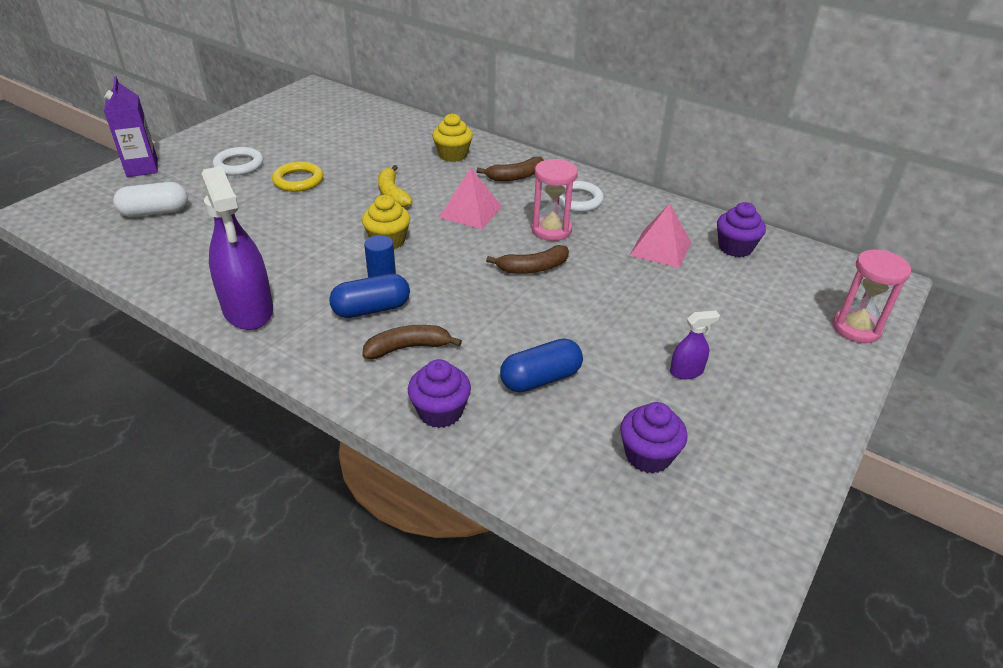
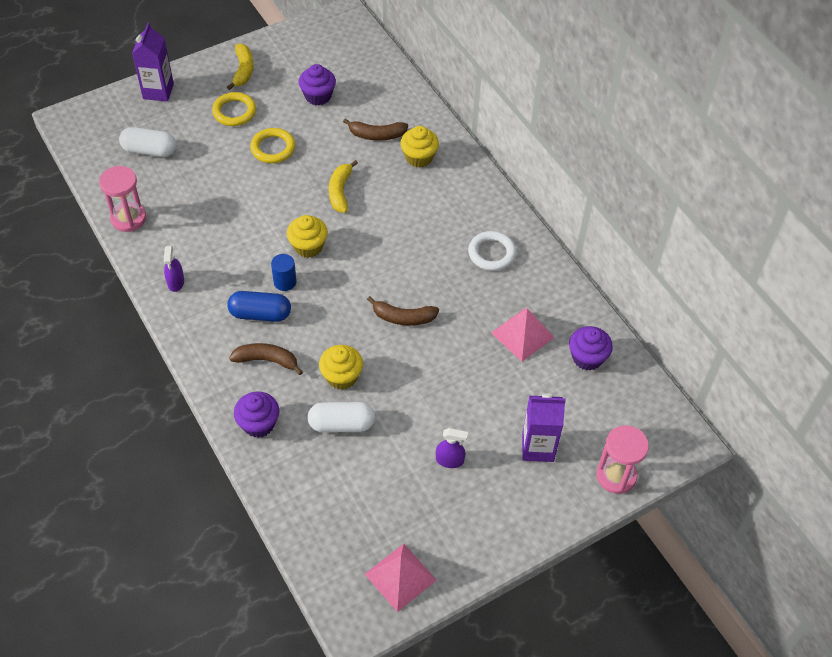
camera: 25 degrees right, 15 degrees up
purple spray bottle [201,166,273,330] -> purple spray bottle [164,246,184,292], size x0.45
white ring [213,147,264,176] -> yellow ring [212,92,256,126]
pink pyramid [439,168,502,229] -> pink pyramid moved to [365,544,437,612]
brown banana [476,157,544,181] -> brown banana moved to [343,118,408,141]
blue capsule [500,338,583,392] -> white capsule [307,402,375,432]
pink hourglass [532,159,578,241] -> pink hourglass moved to [99,166,146,232]
purple cupcake [620,402,687,473] -> purple cupcake moved to [299,64,336,106]
none -> yellow banana [227,44,253,90]
none -> yellow cupcake [319,345,363,390]
none -> purple carton [522,394,566,462]

